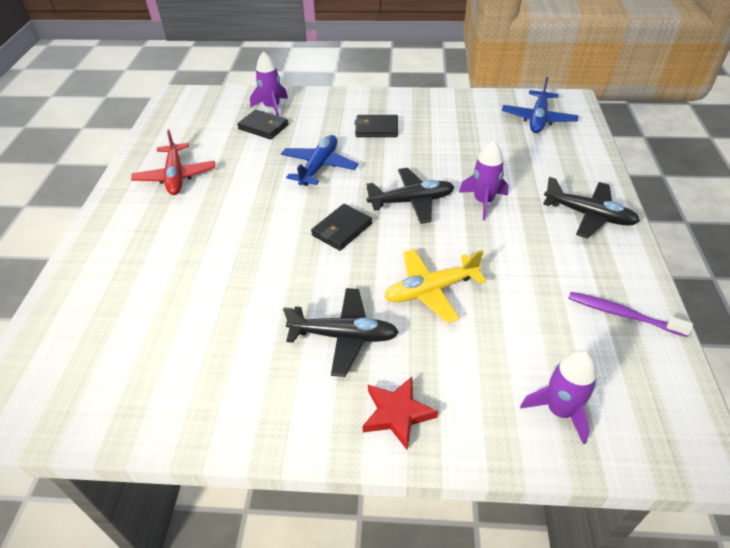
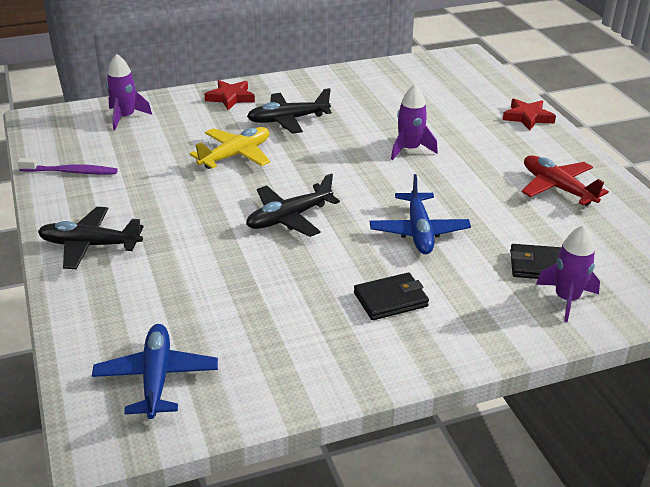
camera: 155 degrees right, 10 degrees down
black wallet [311,204,372,251] -> none
purple rocket [459,140,509,220] -> purple rocket moved to [391,84,438,160]
none -> red star [503,99,556,131]

